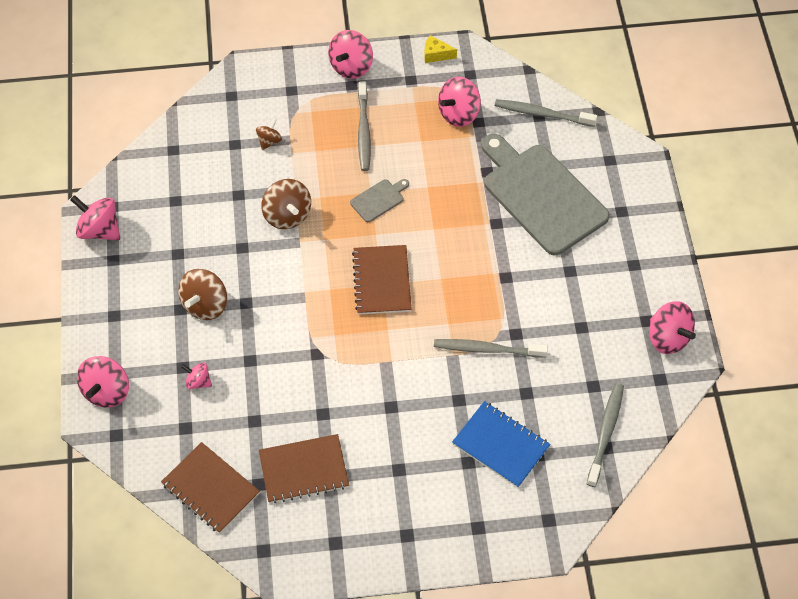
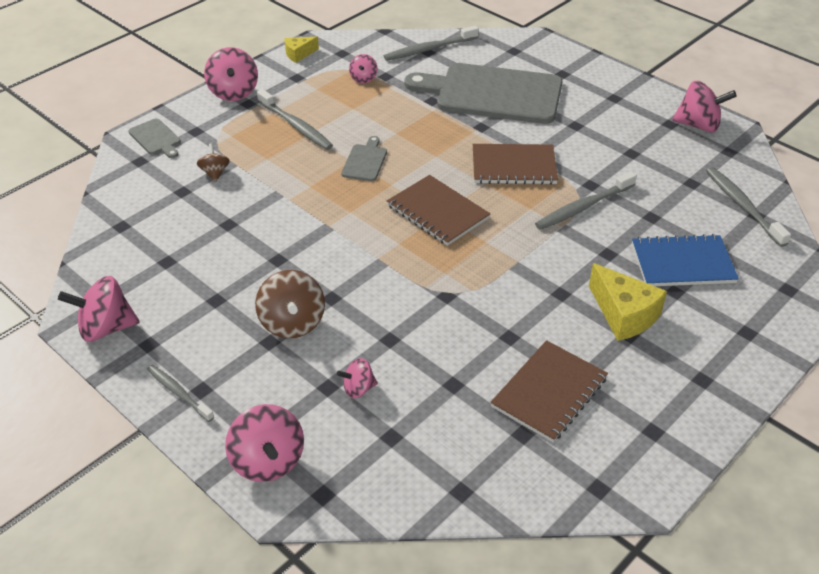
camera: 40 degrees left, 15 degrees down
brown notebook [161,442,260,533] -> brown notebook moved to [473,144,558,185]
brown spinning top [261,179,311,229] -> none
pink spinning top [438,77,481,127] -> pink spinning top [349,54,377,84], size x0.56
none -> grey cutting board [129,118,181,158]
none -> grey toothbrush [147,365,214,422]
none -> yellow cheese [589,263,667,341]

